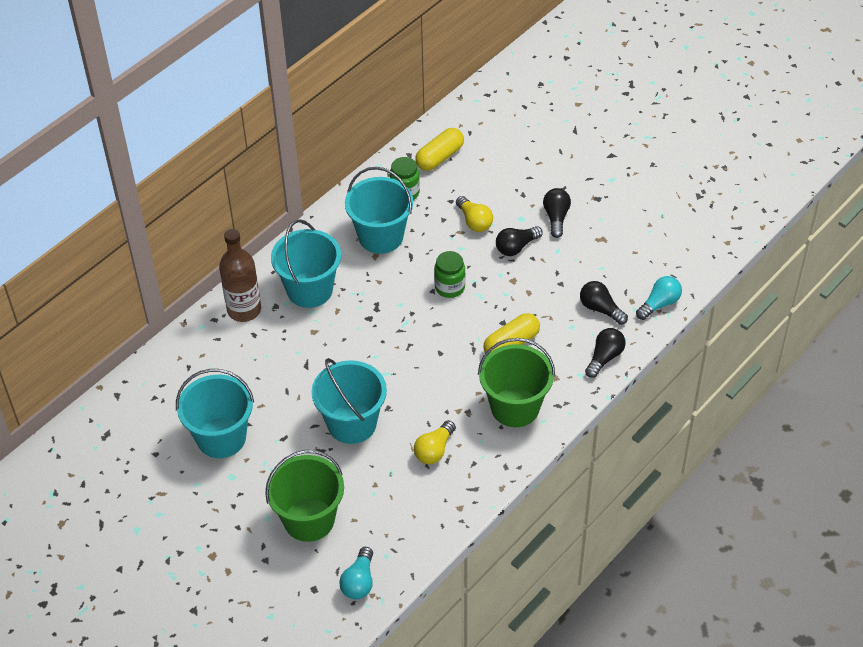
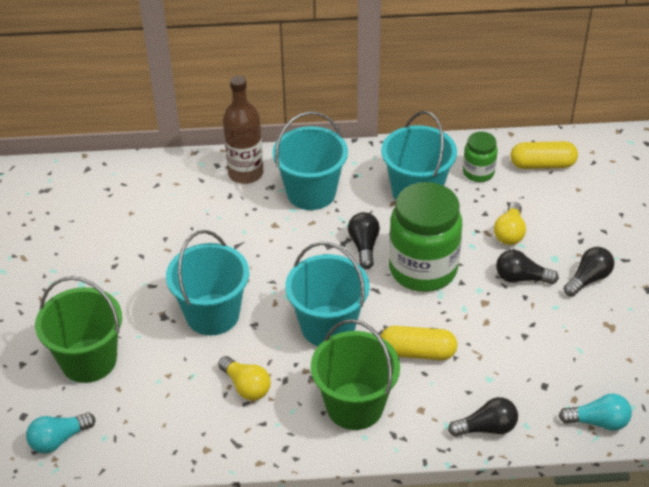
camera: 45 degrees right, 5 degrees down
turquoise bucket [176,369,254,458] -> turquoise bucket moved to [285,242,370,346]
yellow light bulb [414,420,456,464] -> yellow light bulb turned 120 degrees counterclockwise [218,356,271,401]
green jar [434,251,465,298] -> green jar [389,182,462,292], size x2.00
black light bulb [580,281,628,325] -> black light bulb moved to [348,212,380,269]

